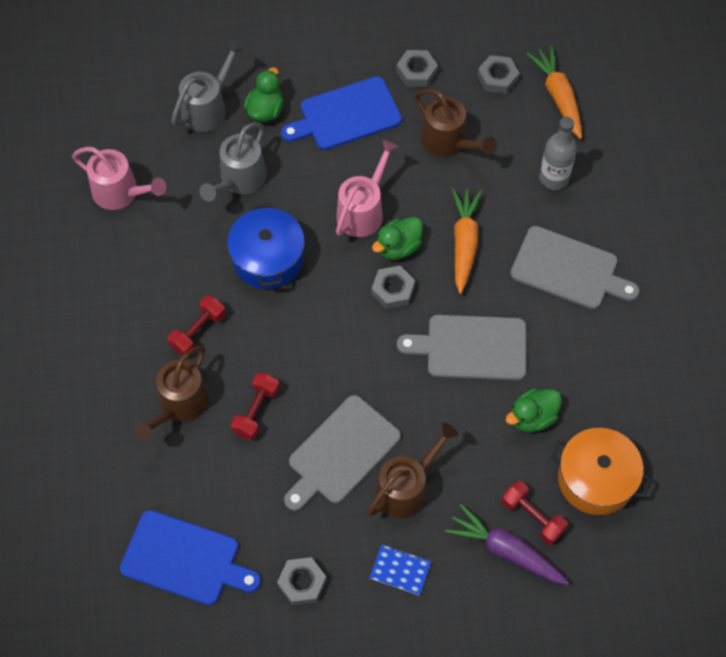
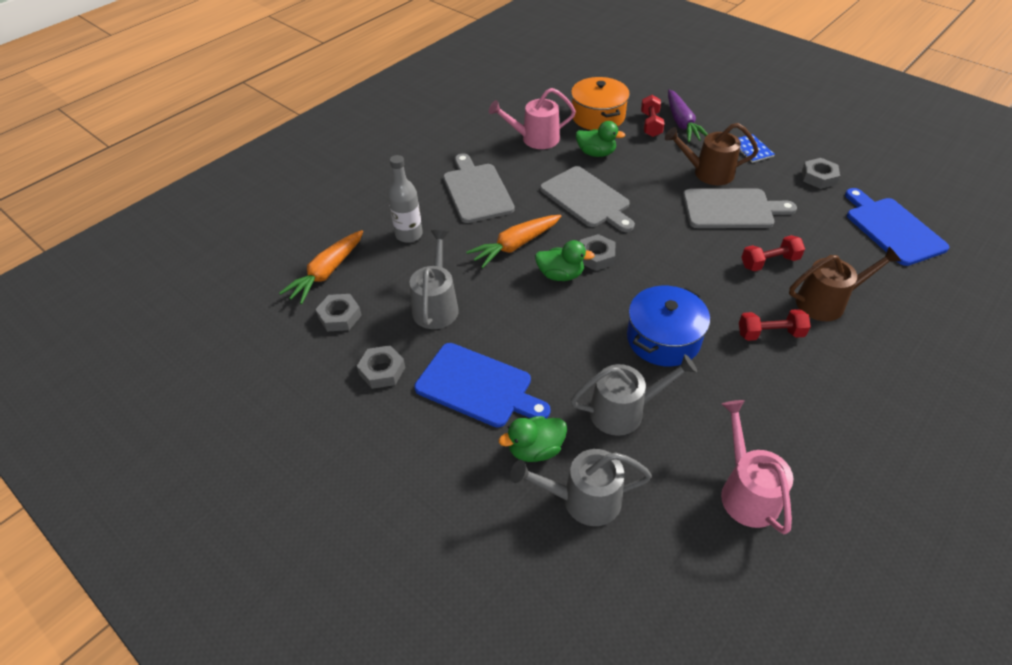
camera: 130 degrees left, 15 degrees down
pink watering can [336,140,399,237] -> pink watering can moved to [489,88,576,149]
brown watering can [414,89,497,157] -> grey watering can [410,230,459,329]

